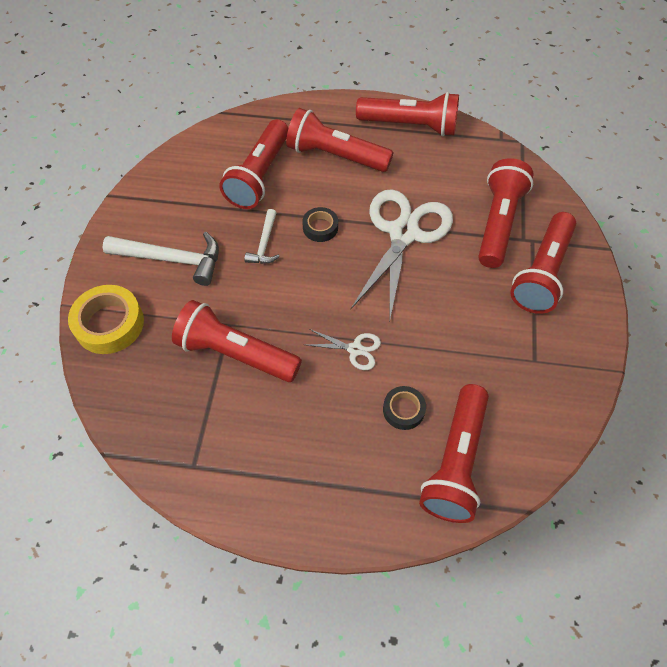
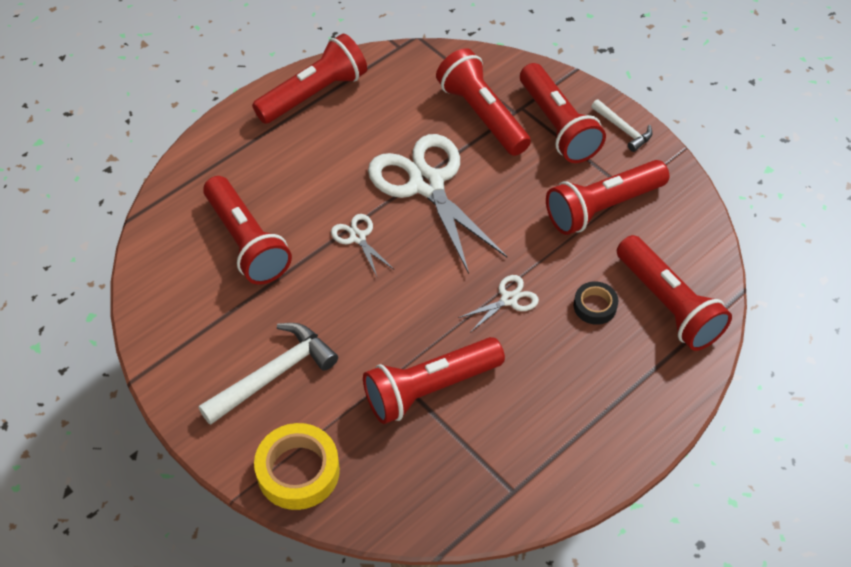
camera: 50 degrees left, 5 degrees down
white hammer [244,209,280,264] -> white hammer moved to [591,99,653,152]
red flashlight [286,108,393,172] -> red flashlight moved to [546,160,669,235]
black tape [302,207,338,242] -> white scissors [331,214,393,276]

